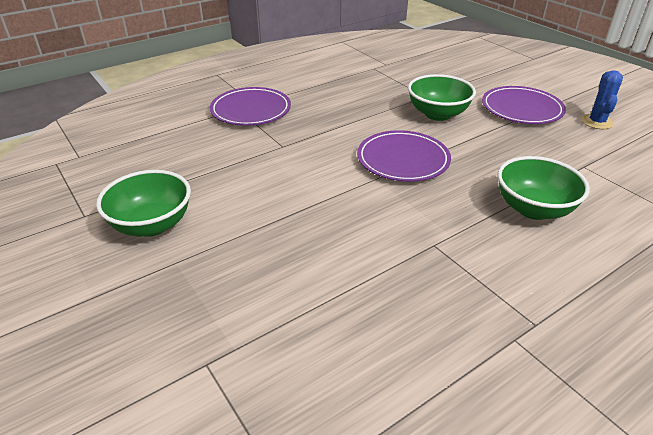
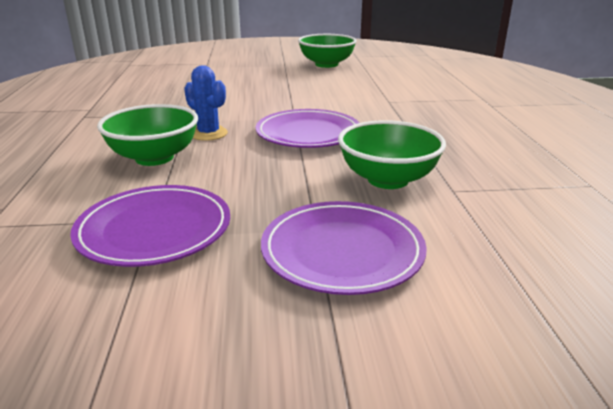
camera: 120 degrees right, 10 degrees down
purple plate [210,87,291,126] -> purple plate moved to [70,185,230,267]
blue cactus [581,70,623,129] -> blue cactus moved to [184,65,228,141]

